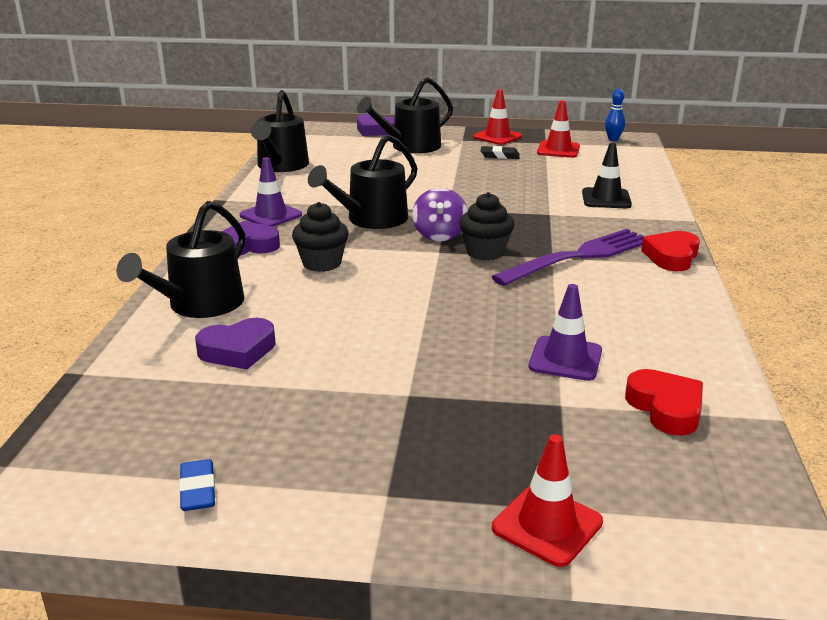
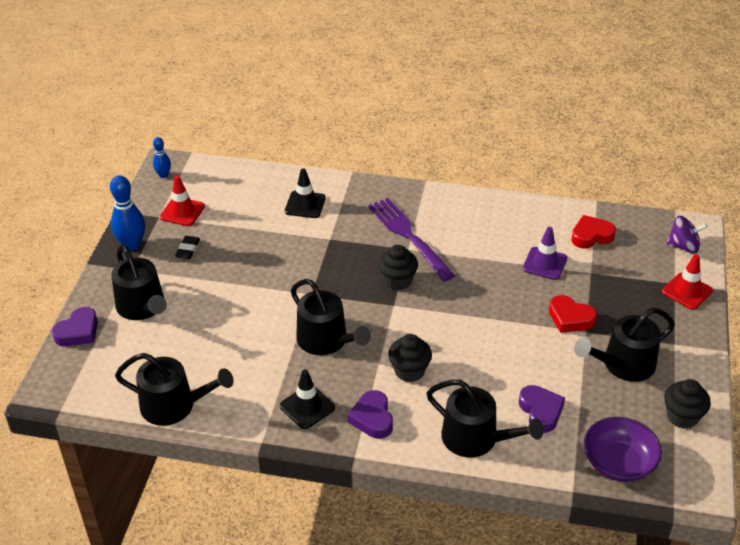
camera: 85 degrees left, 15 degrees up
blue eraser [179,459,215,511] -> black cupcake [664,379,711,429]
purple traffic cone [240,157,302,227] -> black traffic cone [279,369,335,429]
purple spinning top [412,188,468,241] -> purple spinning top moved to [667,216,708,253]
red traffic cone [473,89,522,145] -> blue bowling pin [110,176,145,251]
red heart [641,231,700,271] -> red heart moved to [549,295,597,333]
none -> black watering can [574,308,675,382]
none -> purple bowl [584,417,662,482]

